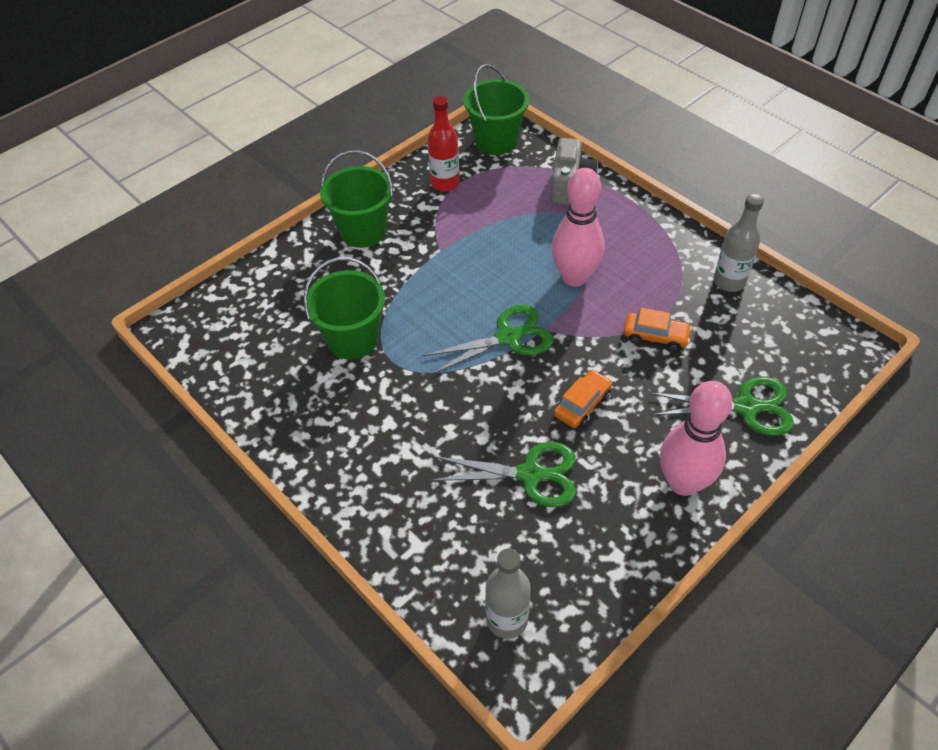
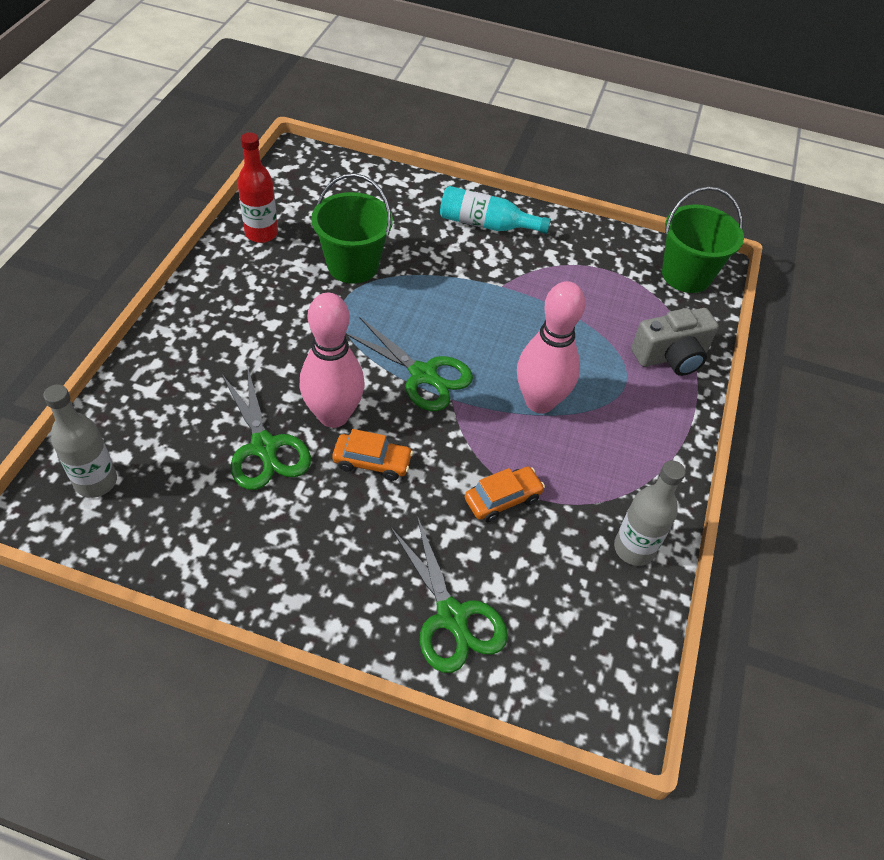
camera: 55 degrees right, 0 degrees up
green bucket [320,150,393,248] -> turquoise bottle [440,186,551,234]
red bottle [427,96,460,191] -> red bottle moved to [238,132,278,243]
orange car [624,308,692,351] -> orange car turned 105 degrees counterclockwise [465,467,545,522]
pink bowling pin [660,381,732,496] -> pink bowling pin moved to [299,293,365,428]

